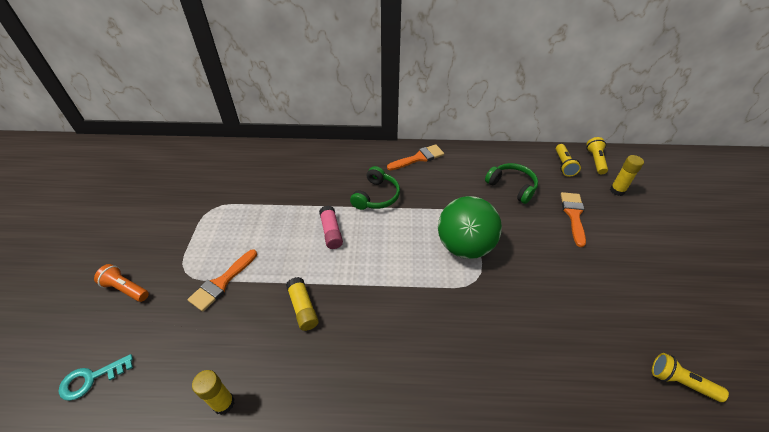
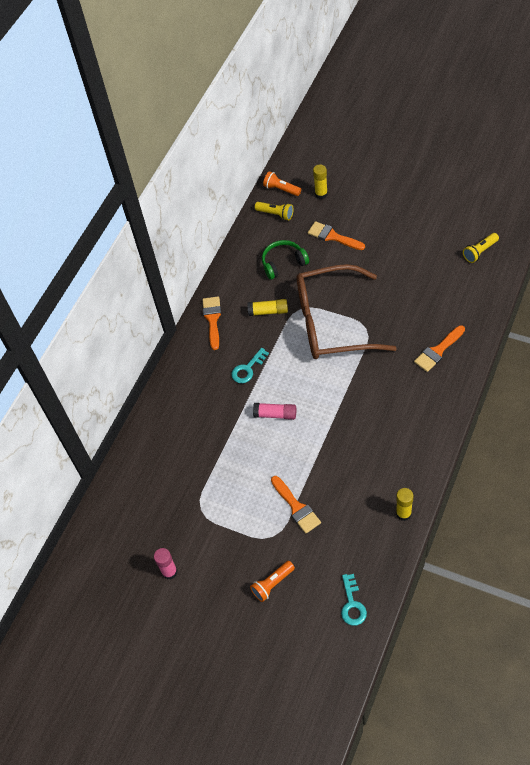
camera: 60 degrees left, 10 degrees up
yellow glue stick [286,277,319,331] -> yellow glue stick moved to [247,299,288,316]
green headphones [350,166,400,210] -> turquoise key [231,348,269,383]
green ball [438,196,502,259] -> brown glasses [297,264,397,359]
yellow flashlight [586,137,608,174] -> orange flashlight [263,171,301,196]
none -> pink glue stick [154,548,178,579]
none -> orange brush [414,325,465,372]

